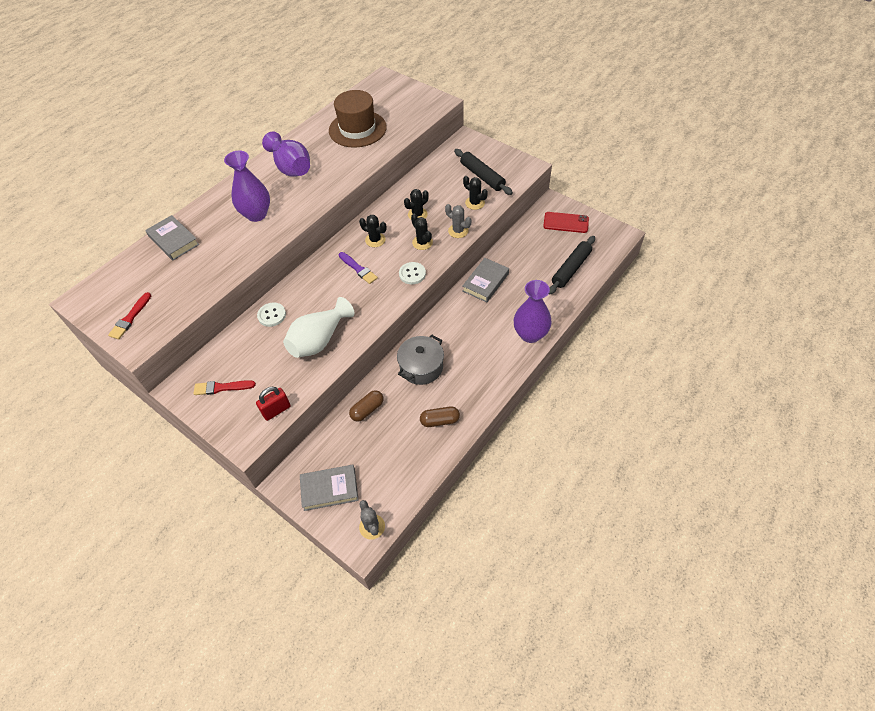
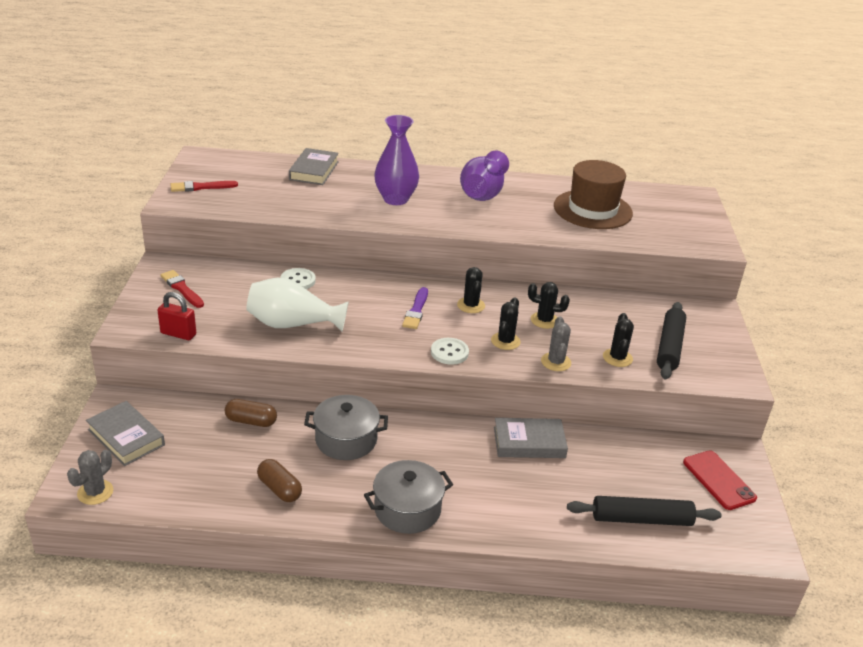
camera: 50 degrees right, 20 degrees down
purple vase [514,280,552,343] -> none
none -> grey pot [364,460,453,534]

